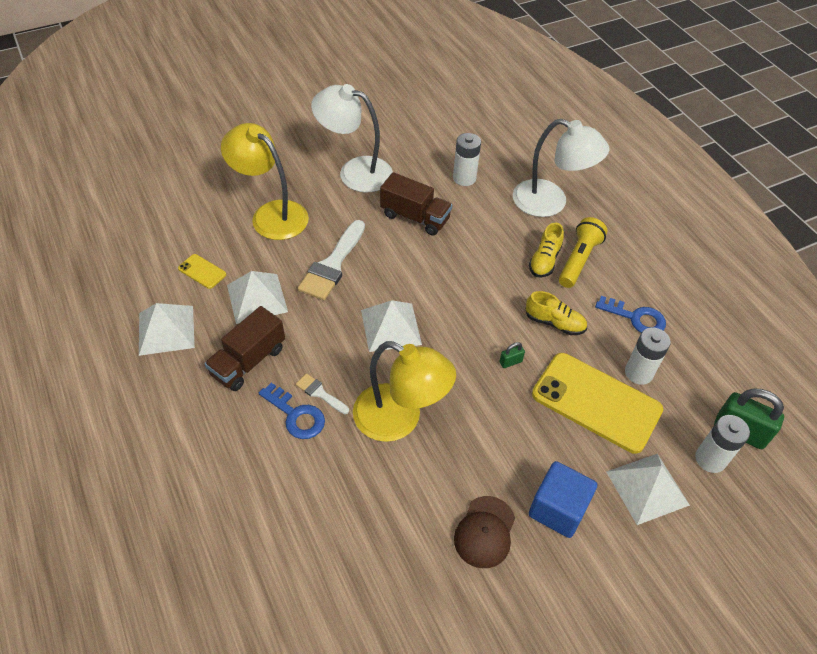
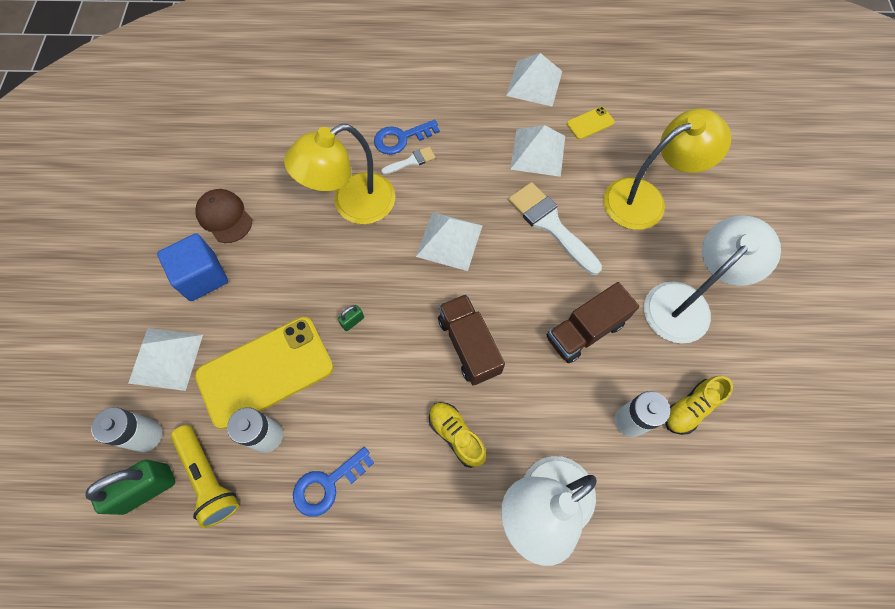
camera: 120 degrees right, 15 degrees up
brown truck [205,306,285,391] -> brown truck moved to [438,294,505,386]
green padlock [499,342,525,368] -> green padlock turned 45 degrees clockwise [338,305,364,331]
yellow shoe [525,291,587,335] -> yellow shoe moved to [665,376,733,435]
yellow flashlight [559,217,608,288] -> yellow flashlight moved to [170,425,239,528]

